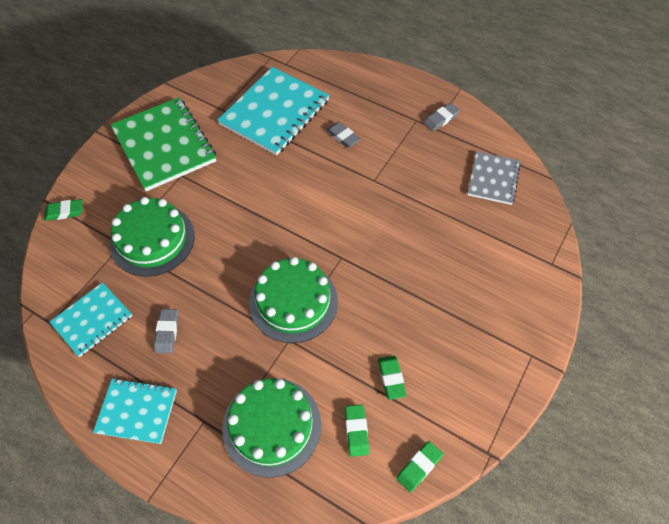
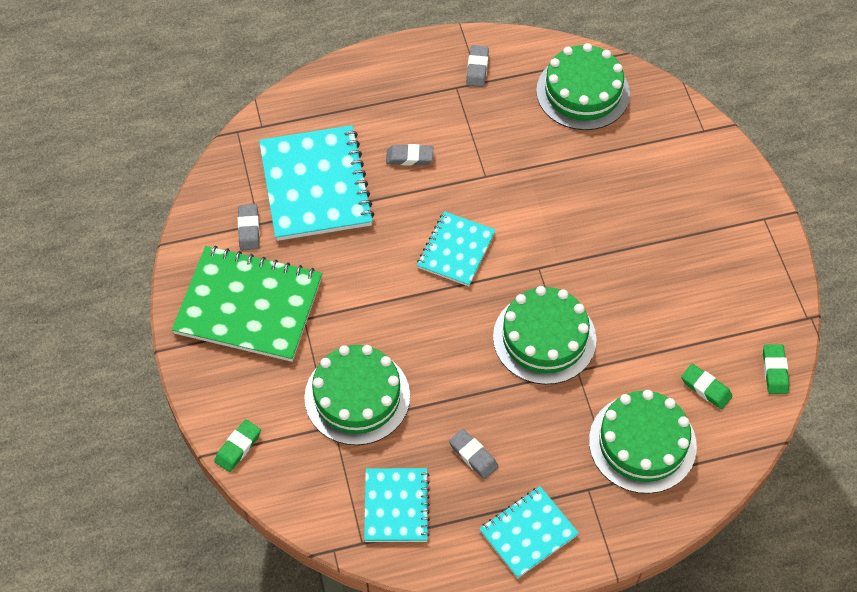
camera: 45 degrees left, 0 degrees up
green eraser [378,356,407,400] -> none
grey notebook [467,151,521,205] -> green cake [536,43,630,130]
none -> grey eraser [238,204,260,250]
none -> turquoise notebook [417,211,496,286]

